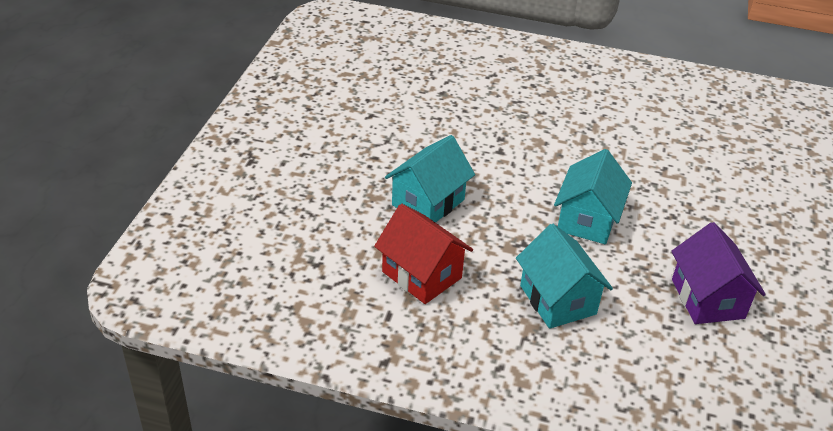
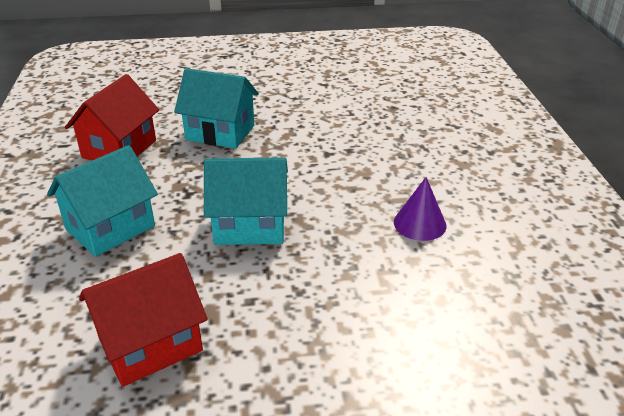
camera: 70 degrees right, 5 degrees down
purple house [671,222,766,324] -> red house [79,253,208,387]
none -> purple cone [394,177,446,241]

